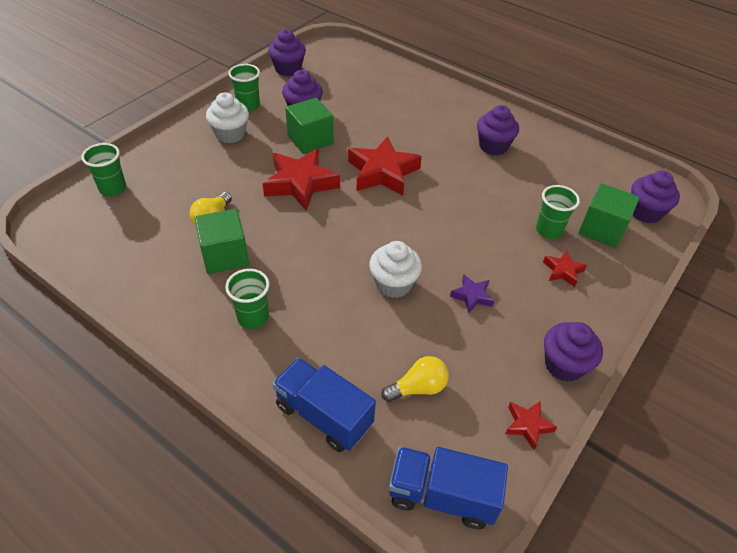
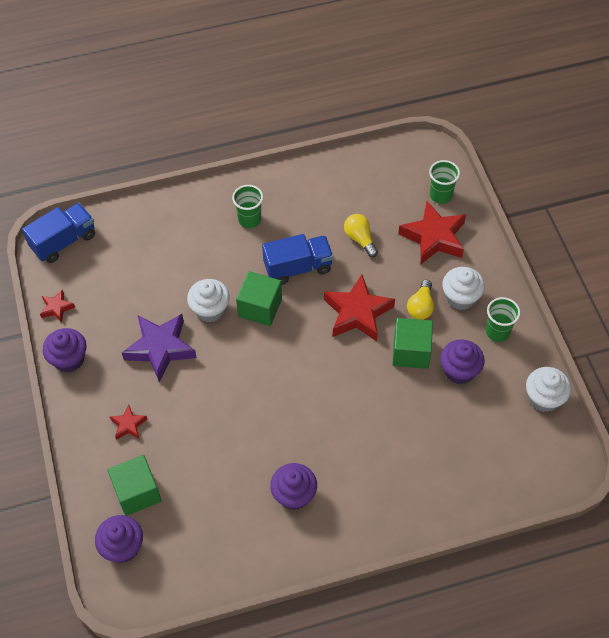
camera: 130 degrees right, 10 degrees up
green cube [195,209,249,274] -> green cube moved to [236,271,282,326]
purple cupcake [268,29,306,76] -> white cupcake [526,367,571,412]
blue truck [273,358,376,452] -> blue truck moved to [262,234,333,285]
red star [348,136,422,196] -> red star moved to [398,201,466,264]
yellow light bulb [381,356,449,402] -> yellow light bulb moved to [407,280,434,320]
purple star [450,274,494,314] -> purple star [122,314,197,383], size x2.03
green cup [536,185,580,239] -> none

